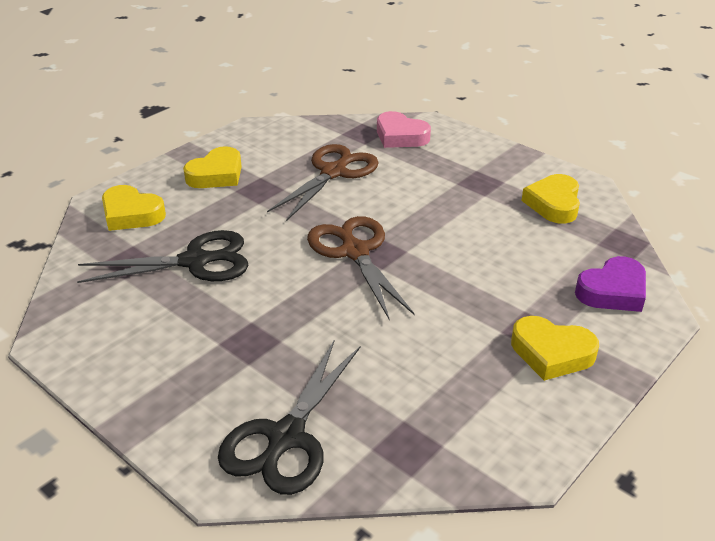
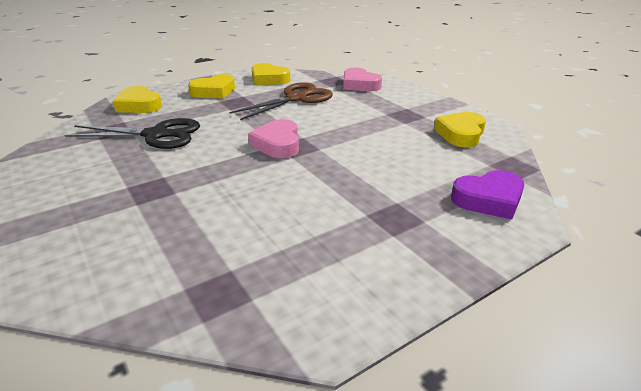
camera: 15 degrees right, 5 degrees down
black scissors [218,340,361,495] -> none
brown scissors [307,216,414,319] -> pink heart [248,119,299,158]
yellow heart [511,316,599,381] -> yellow heart moved to [252,63,290,85]

